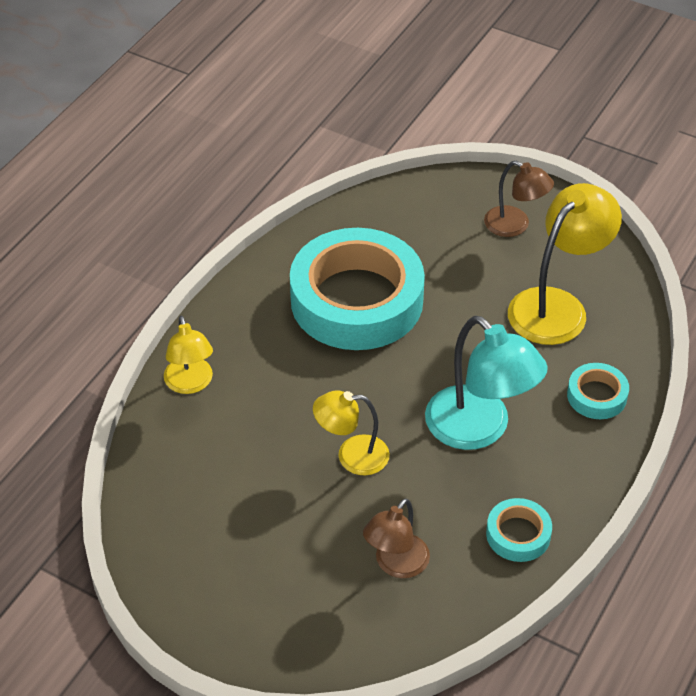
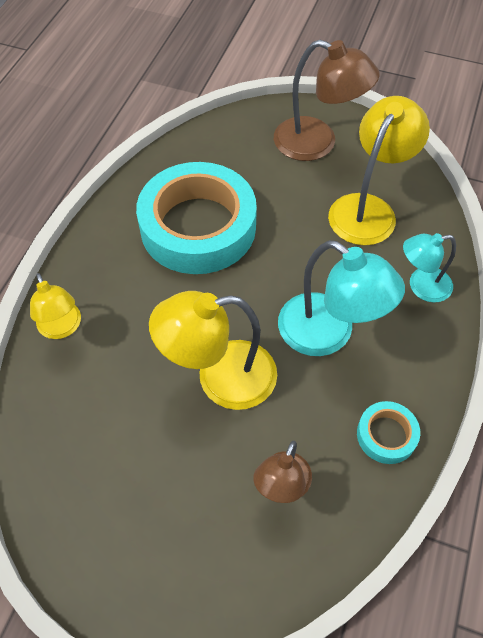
camera: 10 degrees left, 10 degrees up
yellow lamp [313,390,390,476] -> yellow lamp [149,291,277,410], size x1.66
brown lamp [484,161,554,237] -> brown lamp [274,40,380,161], size x1.66
turquoise tape [567,363,629,419] -> turquoise lamp [403,233,456,302]

